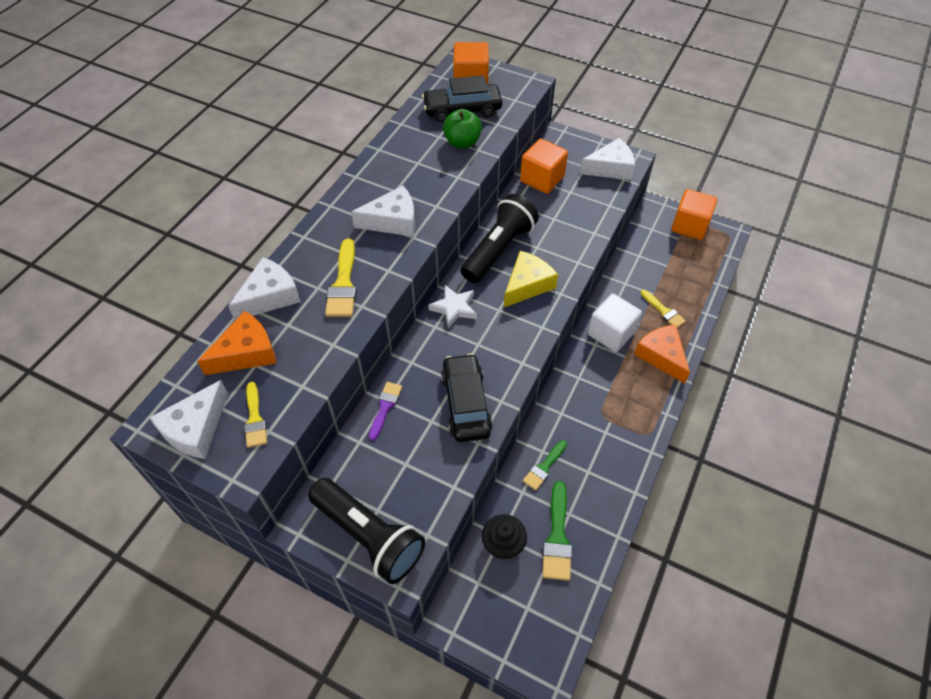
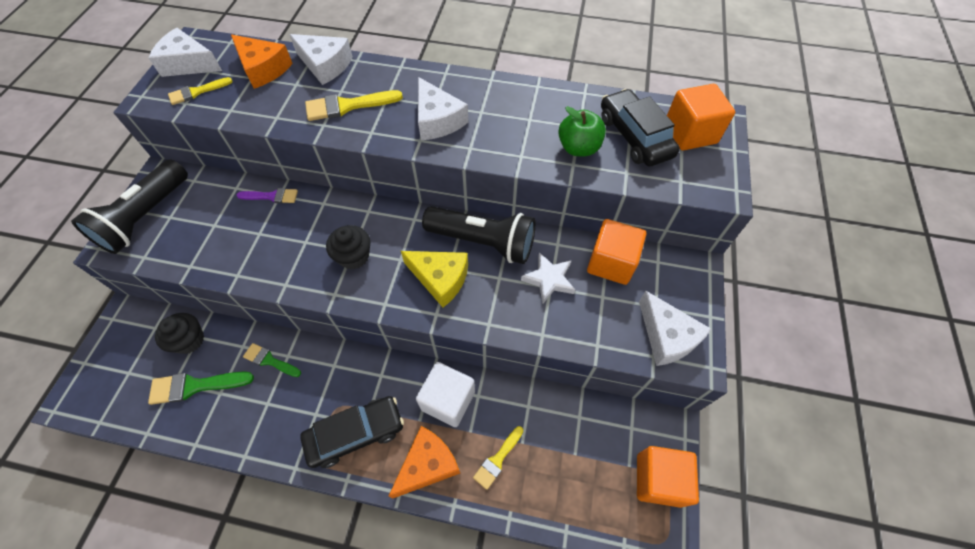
camera: 75 degrees right, 5 degrees up
white star [428,285,477,328] -> white star moved to [521,253,575,303]
black car [441,353,493,442] -> black car moved to [300,396,404,468]
none -> black cupcake [326,225,371,269]

